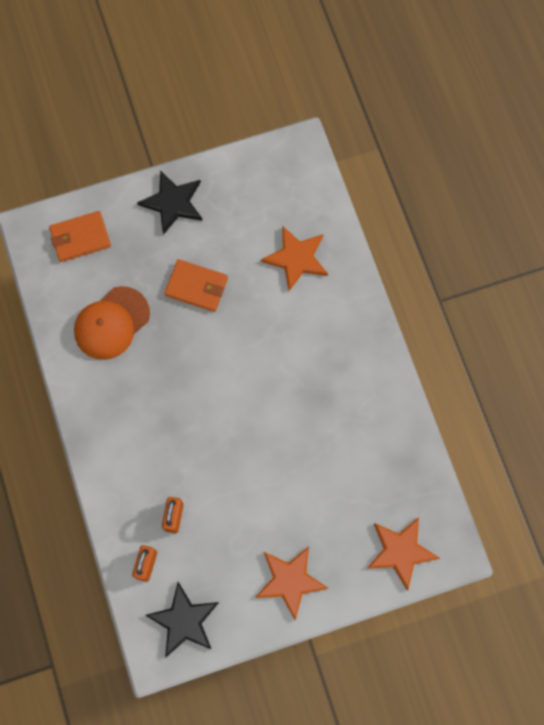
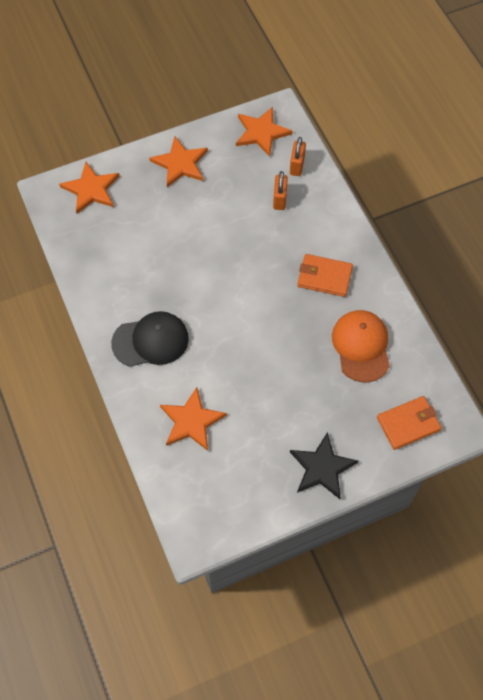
camera: 175 degrees right, 10 degrees down
orange cap [74,286,150,360] -> orange cap turned 45 degrees counterclockwise [332,310,390,382]
black star [145,582,219,658] -> orange star [236,107,293,157]
orange wallet [165,259,228,312] -> orange wallet moved to [297,254,353,297]
none -> black cap [111,311,189,367]

